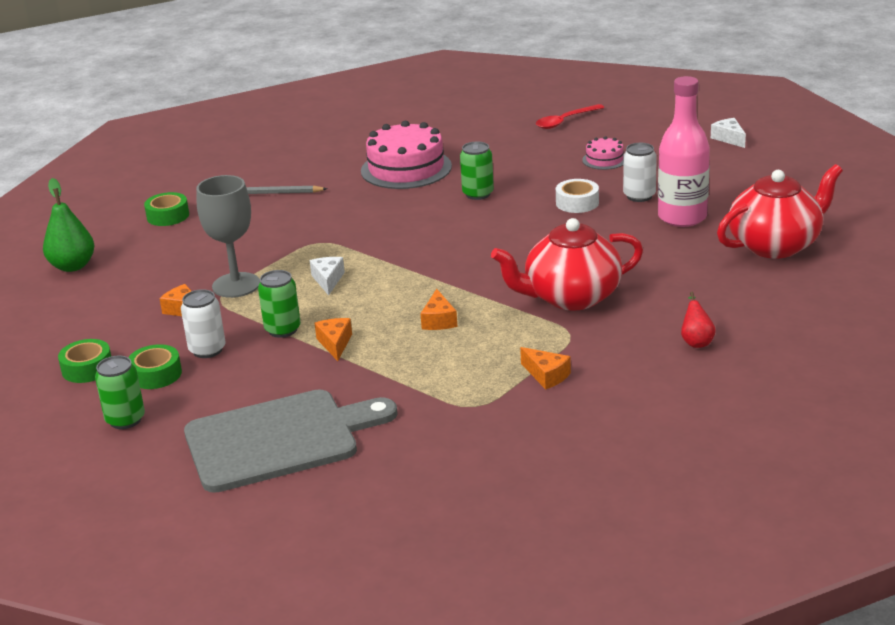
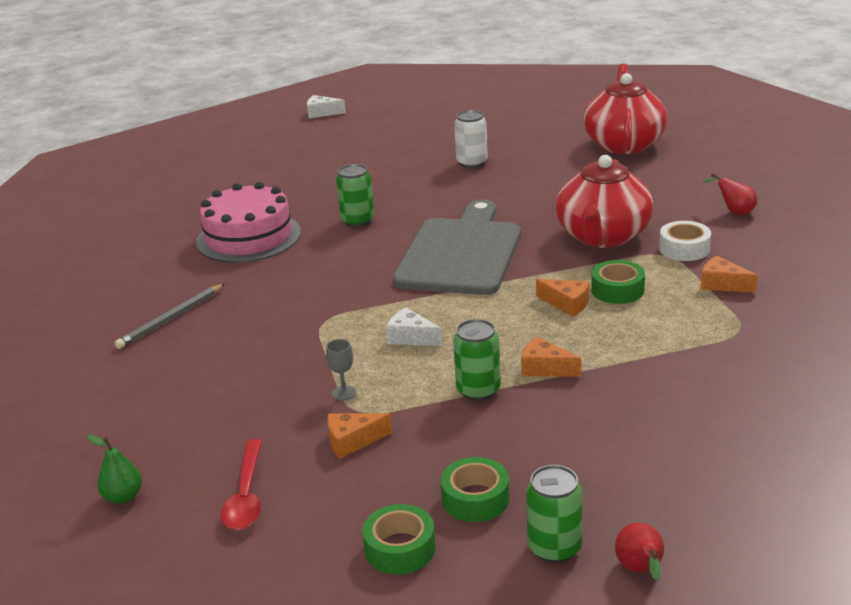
camera: 55 degrees left, 0 degrees up
green pear [43,178,94,272] -> green pear [87,435,142,504], size x0.59
green tape [144,192,189,226] -> green tape moved to [591,260,645,304]
white can [181,289,226,358] -> none
grey cutting board [184,389,398,493] -> grey cutting board moved to [393,199,521,295]
grey goblet [196,175,260,298] -> grey goblet [326,339,356,401], size x0.41
orange cheese [520,347,571,390] -> orange cheese turned 135 degrees counterclockwise [701,256,758,293]
red spoon [536,104,605,129] -> red spoon moved to [221,439,262,530]
white tape [556,179,599,213] -> white tape moved to [659,221,711,261]
pink cake [582,136,624,170] -> none
pink bottle [658,76,710,227] -> none
white cheese [711,118,746,148] -> white cheese moved to [307,95,346,118]
none -> red pear [615,522,664,581]

